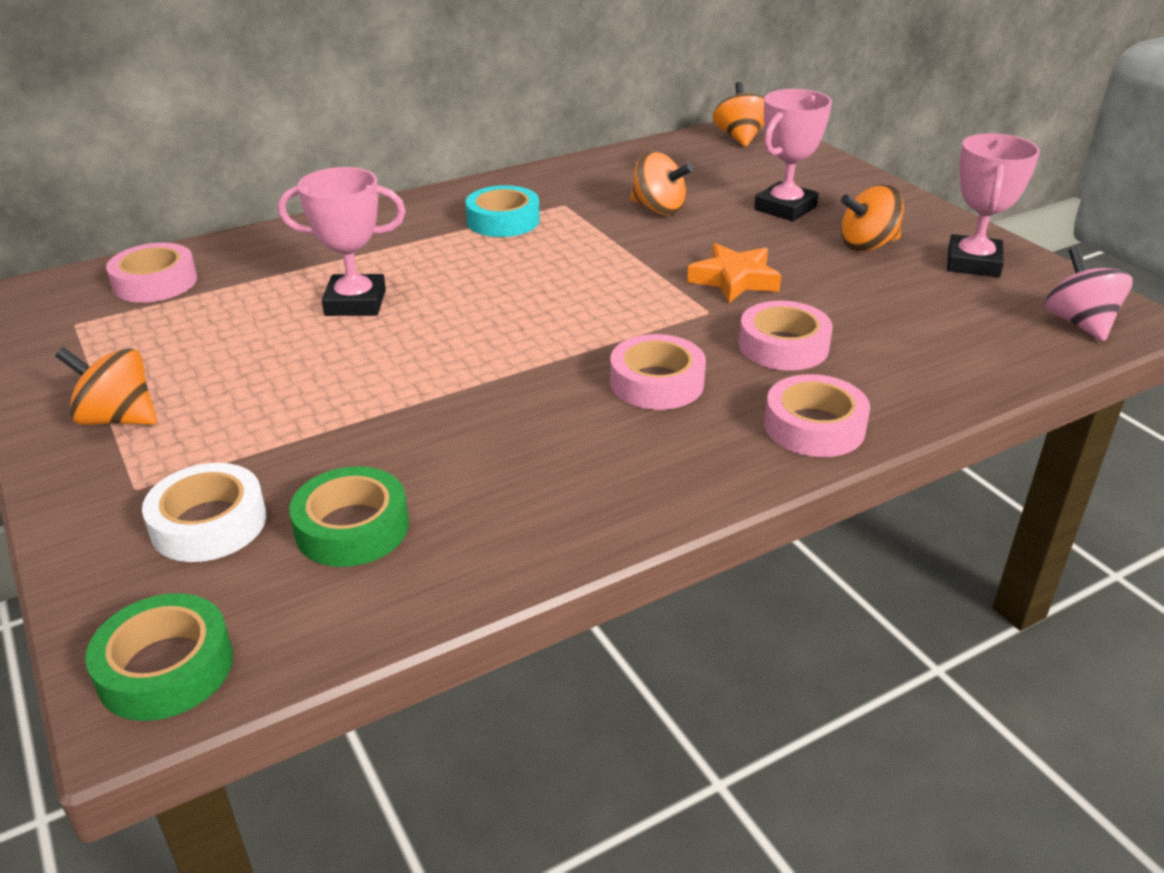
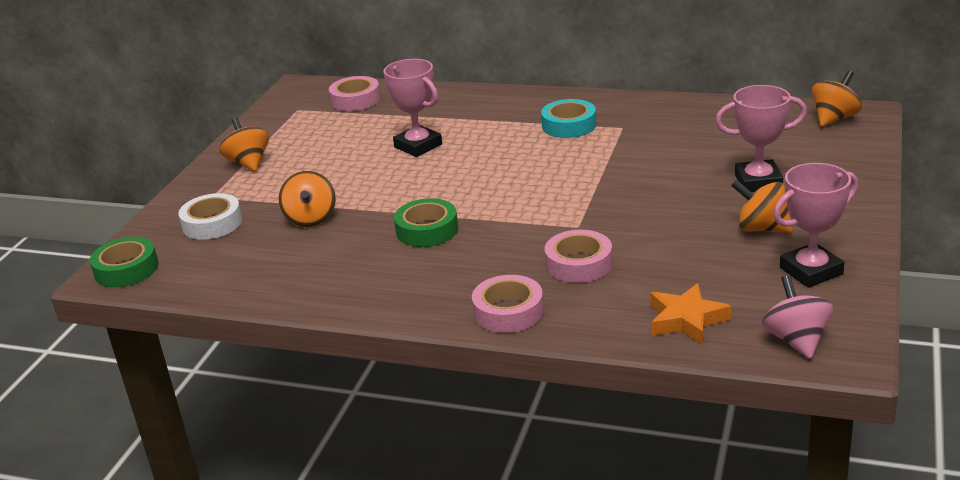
camera: 50 degrees right, 5 degrees down
green tape [289,466,409,567] -> green tape moved to [394,198,458,247]
pink tape [610,334,706,410] -> none
orange spinning top [630,151,693,216] -> orange spinning top moved to [279,171,336,227]
orange star [687,243,781,303] -> orange star moved to [651,283,731,345]
pink spinning top [1045,247,1133,341] -> pink spinning top turned 45 degrees counterclockwise [762,275,833,359]

